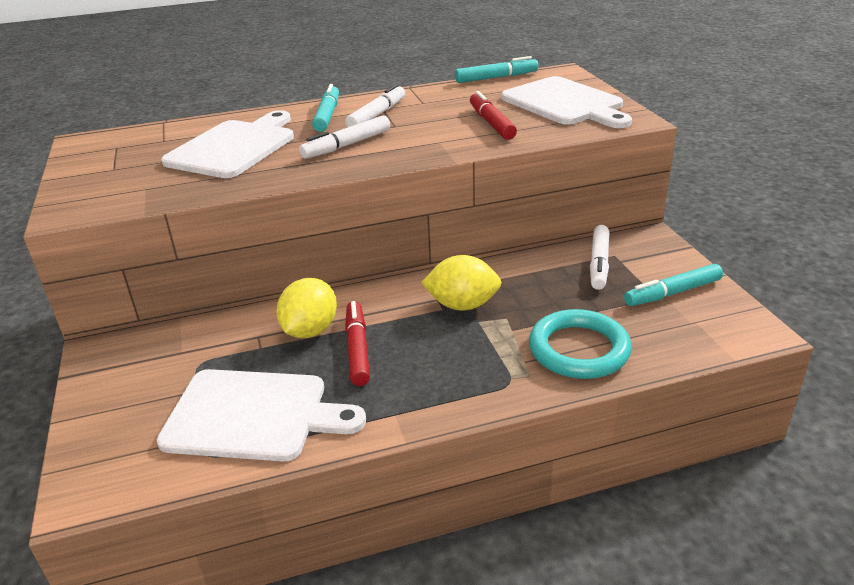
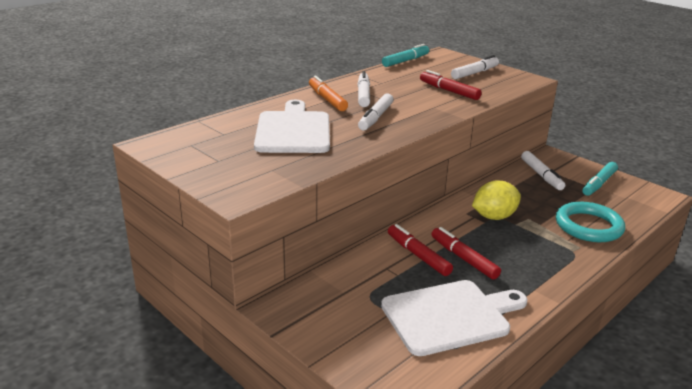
camera: 30 degrees left, 5 degrees down
yellow lemon [276,278,337,338] -> red marker [388,224,453,276]
turquoise marker [312,84,339,132] -> orange marker [309,76,348,111]
white cutting board [501,76,632,128] -> white marker [451,55,499,79]

